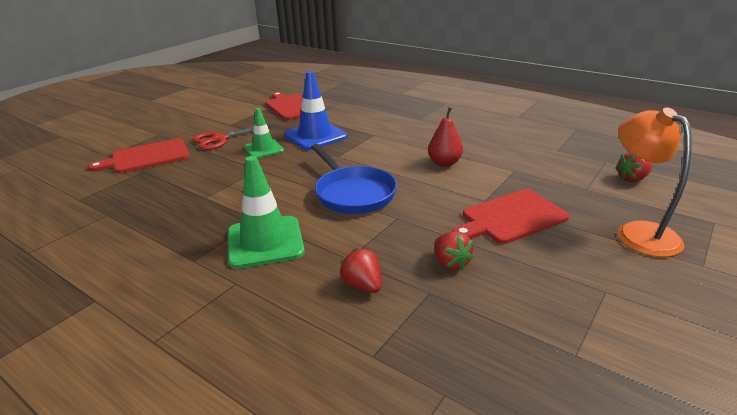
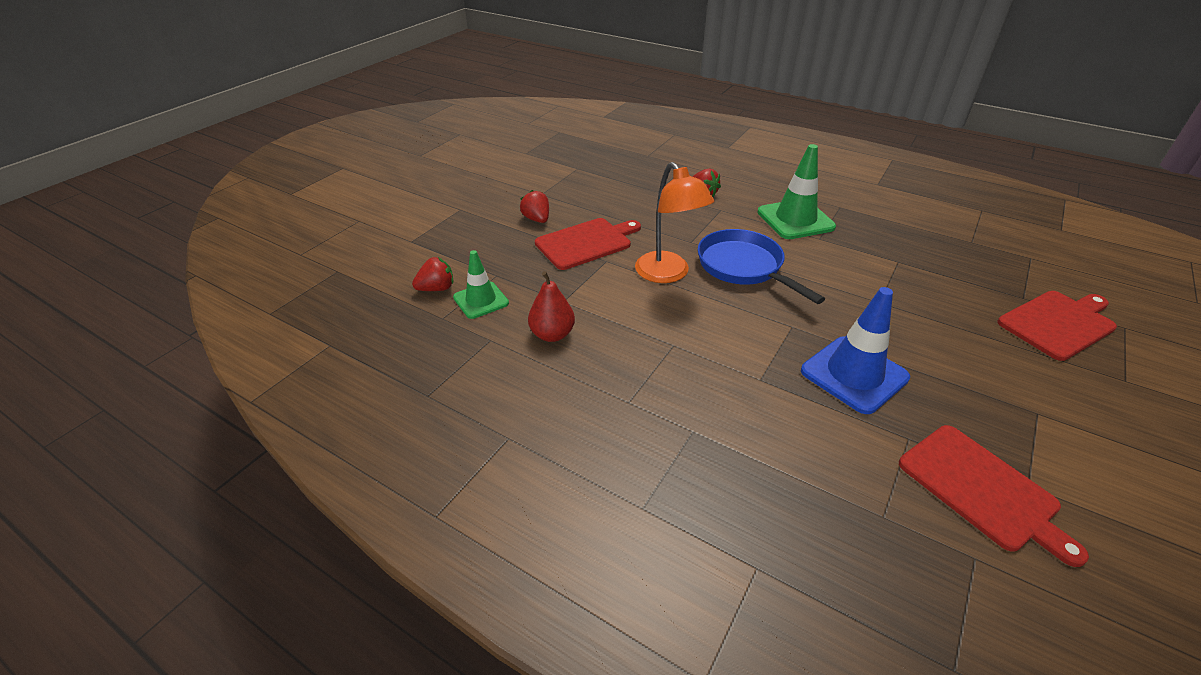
camera: 175 degrees right, 10 degrees up
red scissors [192,126,272,150] -> none
green traffic cone [244,108,284,158] -> green traffic cone moved to [453,250,509,319]
red pear [428,107,463,167] -> red pear moved to [528,271,575,342]
red strawberry [434,231,474,271] -> red strawberry moved to [520,190,549,223]
orange lamp [618,107,692,257] -> orange lamp moved to [635,162,714,283]

